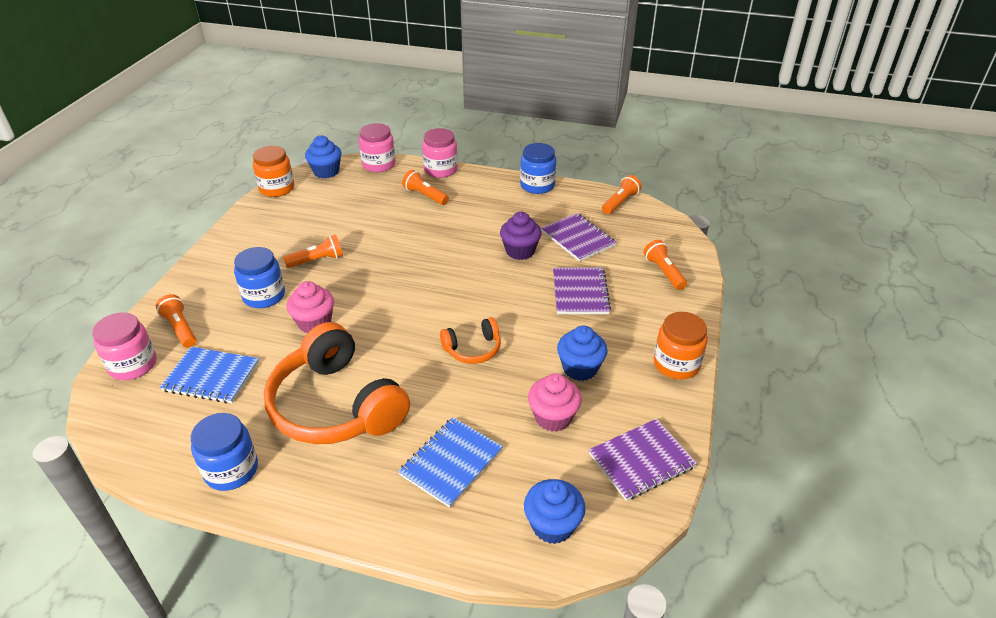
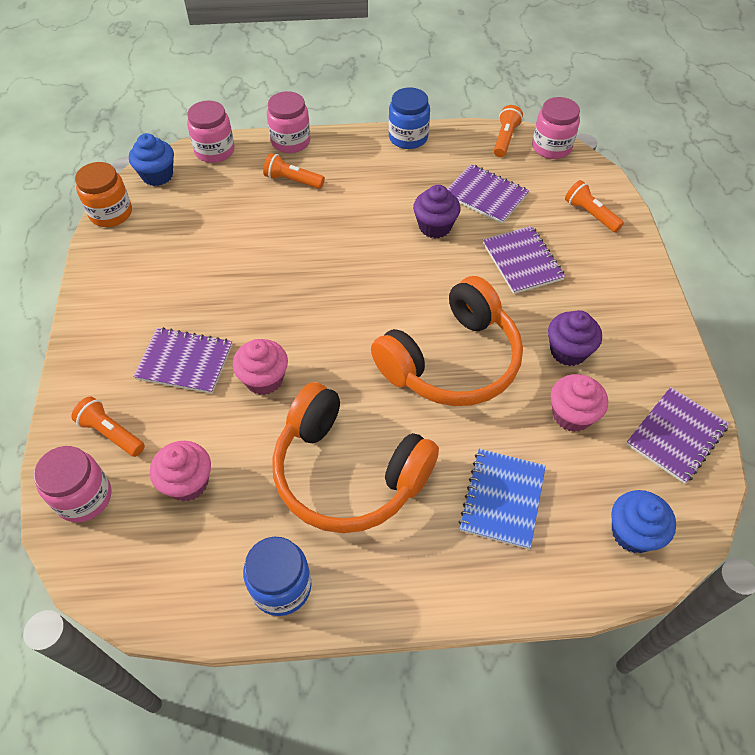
camera: 20 degrees left, 15 degrees up
blue notebook [160,347,259,403] -> pink cupcake [150,441,211,501]
blue jar [234,247,285,308] -> purple notebook [133,327,232,394]
orange flashlight [283,235,343,268] -> none
orange headphones [440,317,501,364] -> orange headphones [371,276,523,406], size x2.13
blue cupcake [557,326,608,381] -> purple cupcake [548,310,602,366]
orange jar [654,312,708,379] -> none
none -> pink jar [532,97,580,159]

